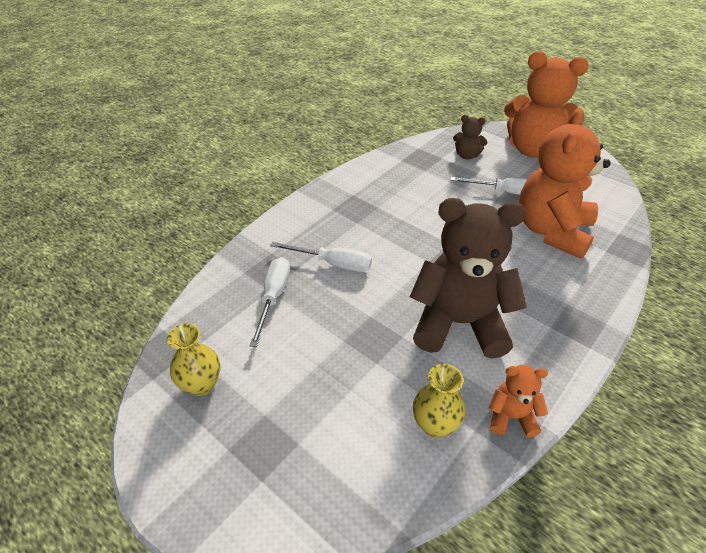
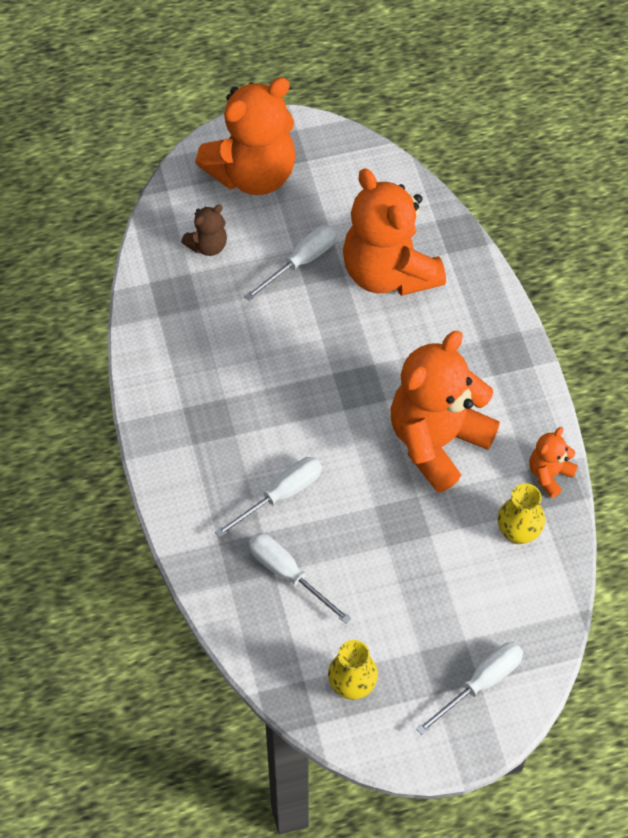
camera: 55 degrees left, 15 degrees up
brown teddy bear [410,198,527,359] -> orange teddy bear [391,331,500,493]
none -> white screwdriver [416,642,523,735]

